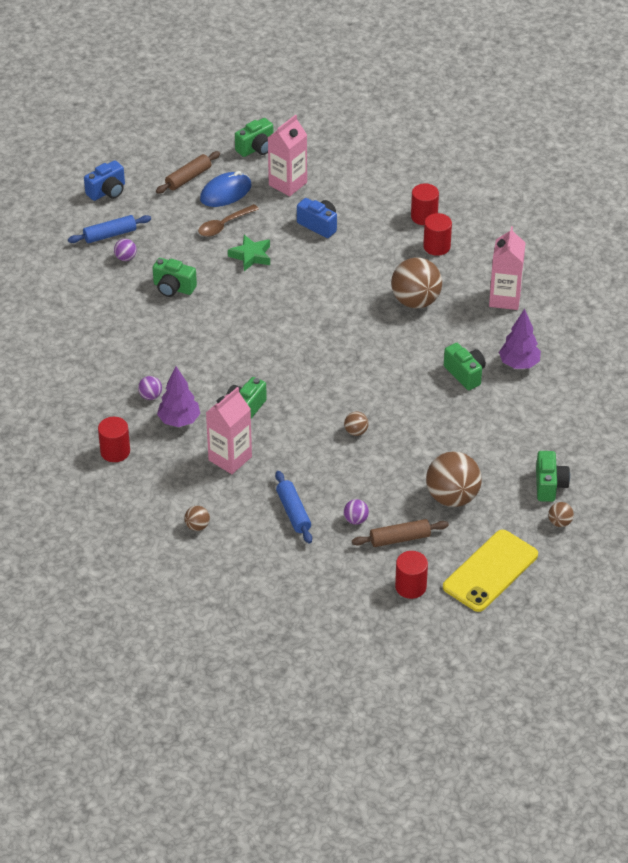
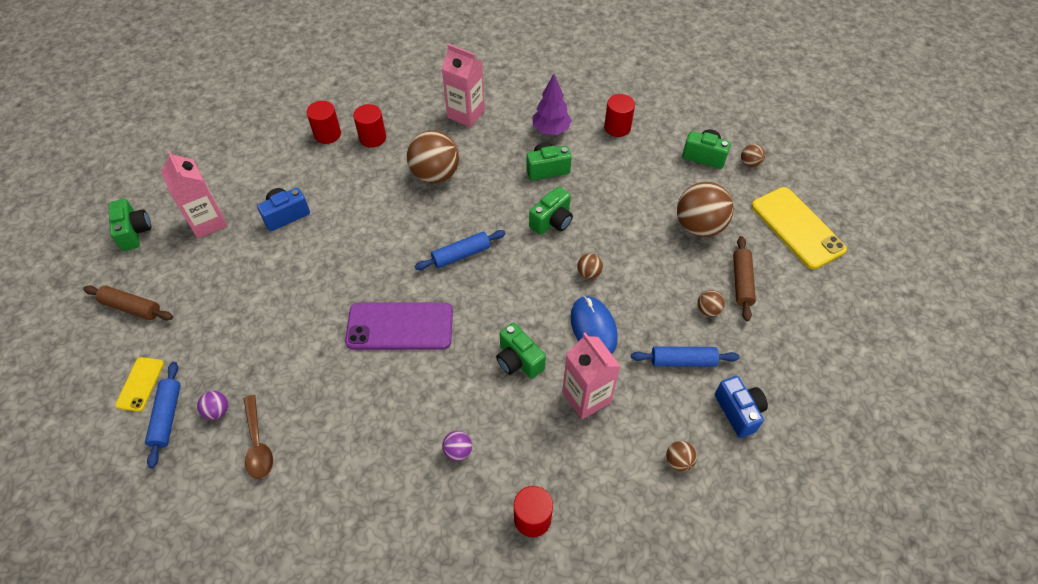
camera: 70 degrees left, 10 degrees up
blue camera [84,160,125,201] -> blue camera moved to [715,376,768,438]
green camera [153,258,197,297] -> green camera moved to [529,187,573,235]
brown rolling pin [156,151,220,194] -> brown rolling pin turned 45 degrees counterclockwise [83,285,173,320]
purple tree [157,366,200,427] -> none
brown spoon [198,204,259,237] -> brown spoon moved to [244,395,273,479]
blue mouse [200,171,251,207] -> blue mouse moved to [570,296,618,354]
green star [228,235,270,271] -> none
purple ball [344,499,369,525] -> brown ball [697,290,725,317]
red cylinder [395,551,428,599] -> red cylinder moved to [604,94,635,137]
none -> yellow phone [115,357,164,412]
none -> purple phone [345,303,453,350]
none -> blue rolling pin [415,230,506,270]

